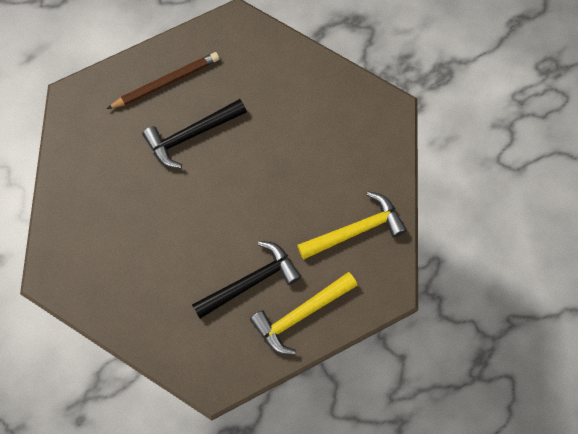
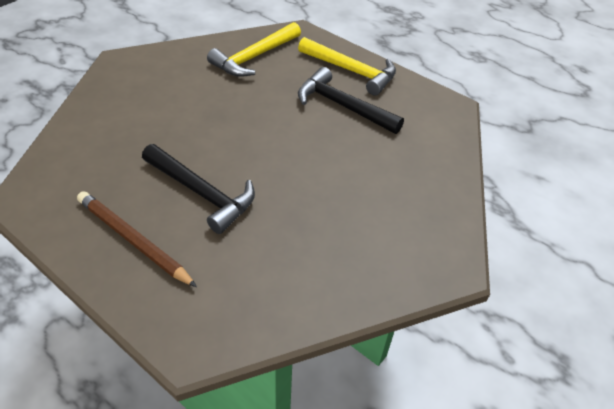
camera: 115 degrees left, 25 degrees down
yellow hammer [297,191,407,259] -> yellow hammer turned 90 degrees counterclockwise [207,22,301,77]

